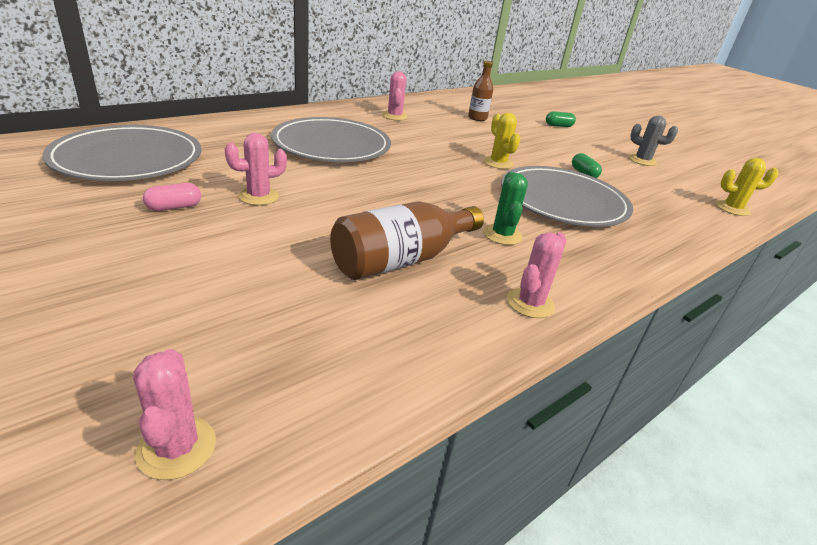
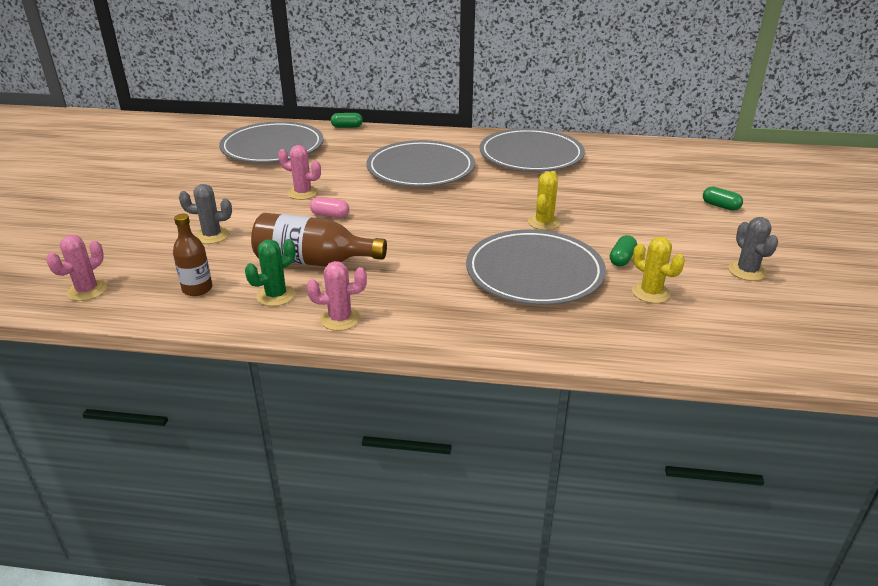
camera: 50 degrees right, 0 degrees up
pink capsule [143,183,201,211] -> pink capsule moved to [310,197,349,218]
pink cactus [382,71,408,121] -> grey plate [480,128,585,172]
brown bottle [468,61,493,121] -> brown bottle moved to [173,214,212,296]
green cactus [483,172,528,245] -> green cactus moved to [245,239,295,306]
yellow cactus [716,158,778,216] -> yellow cactus moved to [632,237,685,303]
none -> grey cactus [179,184,232,244]
none -> green capsule [331,113,363,128]

